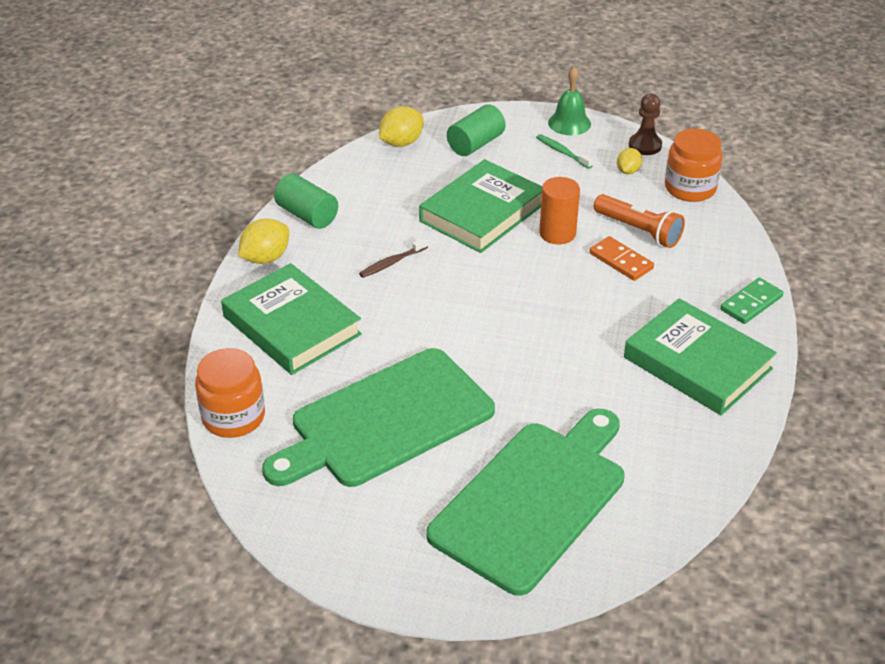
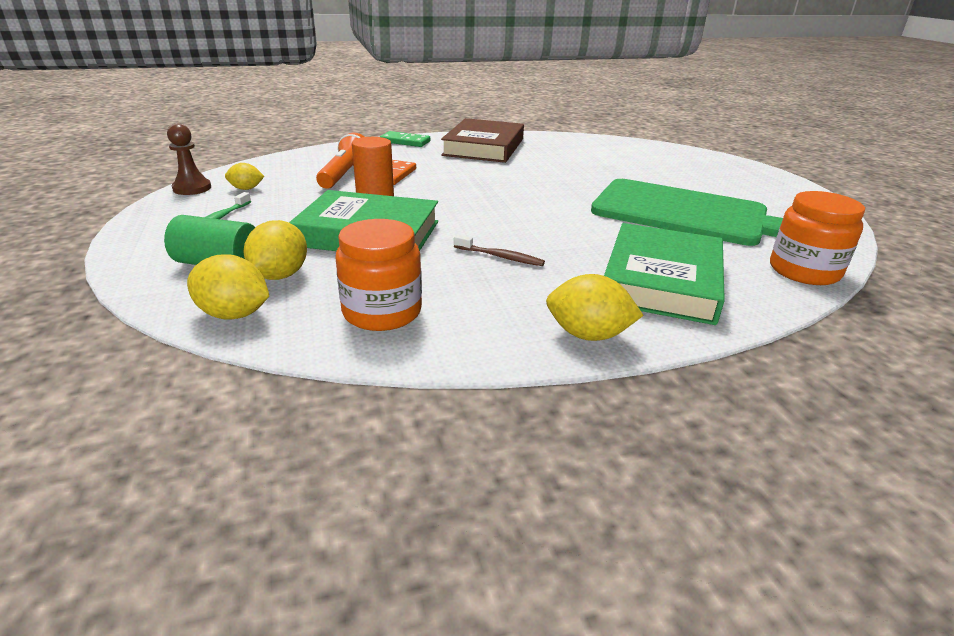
camera: 120 degrees left, 10 degrees down
green cylinder [274,174,338,229] -> none
green cutting board [426,409,625,596] -> none
green bell [548,67,591,135] -> none
green book [624,298,777,415] -> brown book [441,118,524,163]
orange jar [665,128,723,202] -> orange jar moved to [336,219,422,331]
none -> yellow lemon [243,220,307,280]

